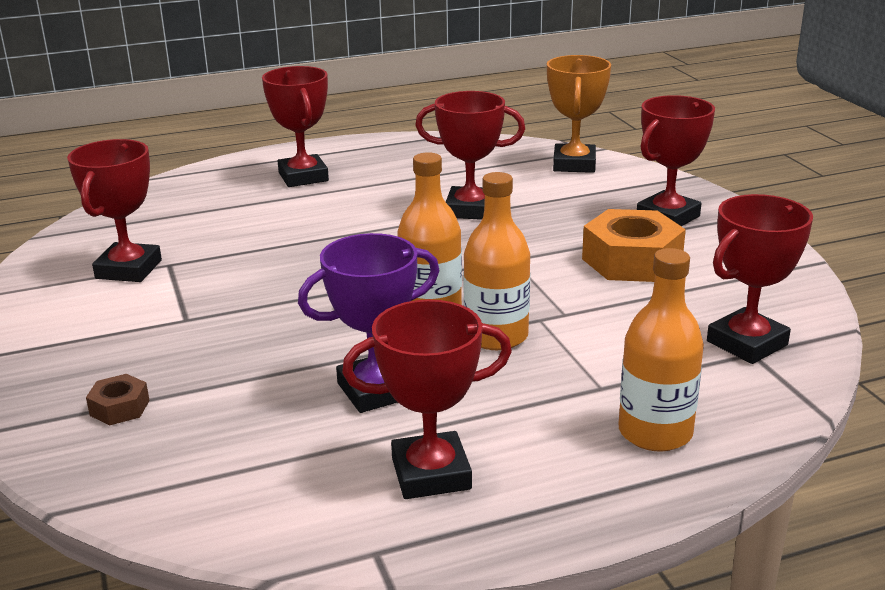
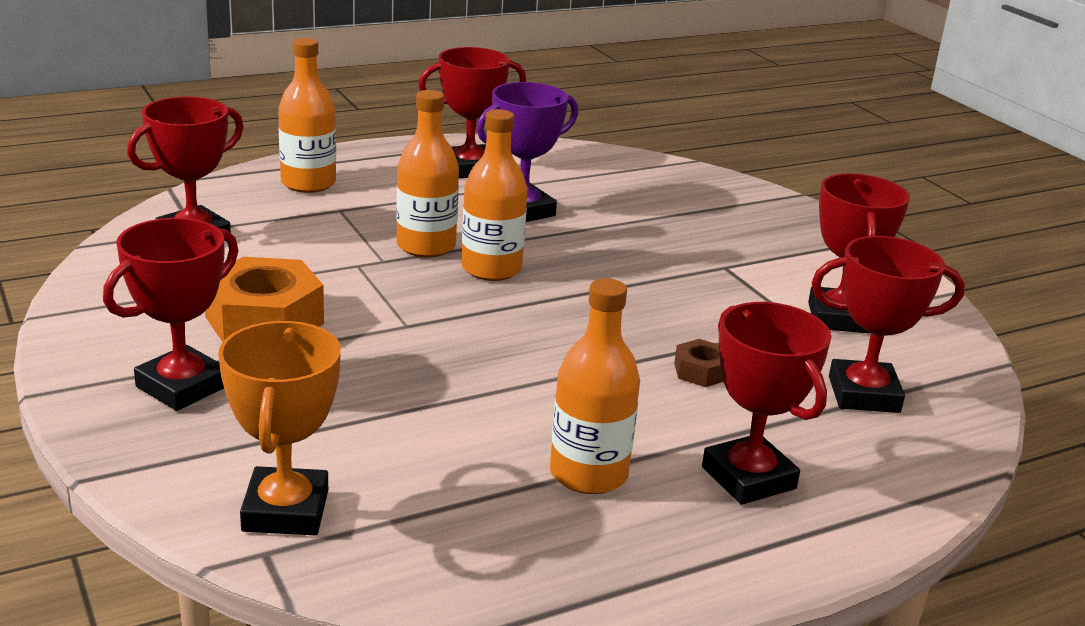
camera: 170 degrees right, 0 degrees up
brown nut [86,374,150,425] -> brown nut moved to [674,339,723,387]
red trophy [415,91,525,220] -> red trophy moved to [812,236,965,413]
none -> orange bottle [550,278,640,494]

